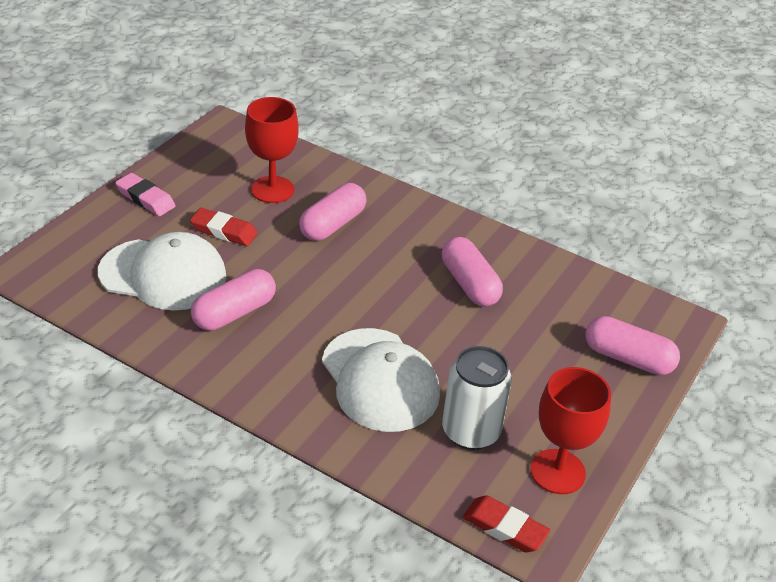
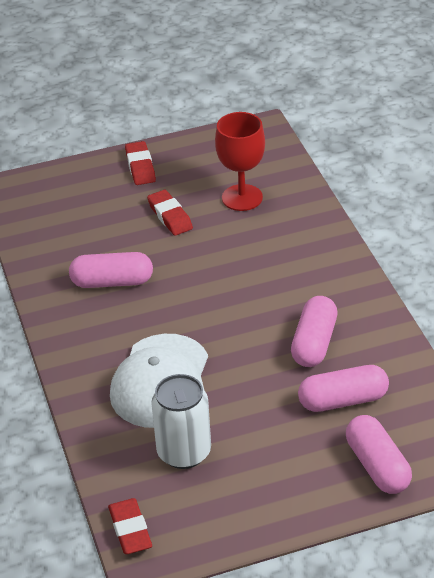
camera: 45 degrees right, 0 degrees up
white cap [98,232,226,310] -> none
pink eraser [115,173,176,216] -> red eraser [125,141,156,185]
pink capsule [299,183,367,241] -> pink capsule moved to [298,365,389,412]
red goblet [530,367,611,494] -> none

